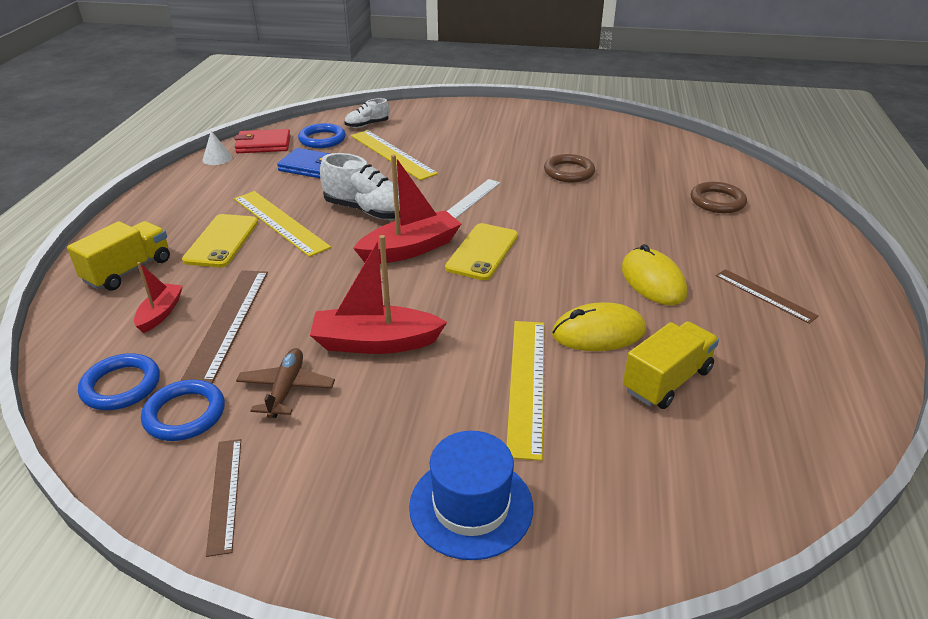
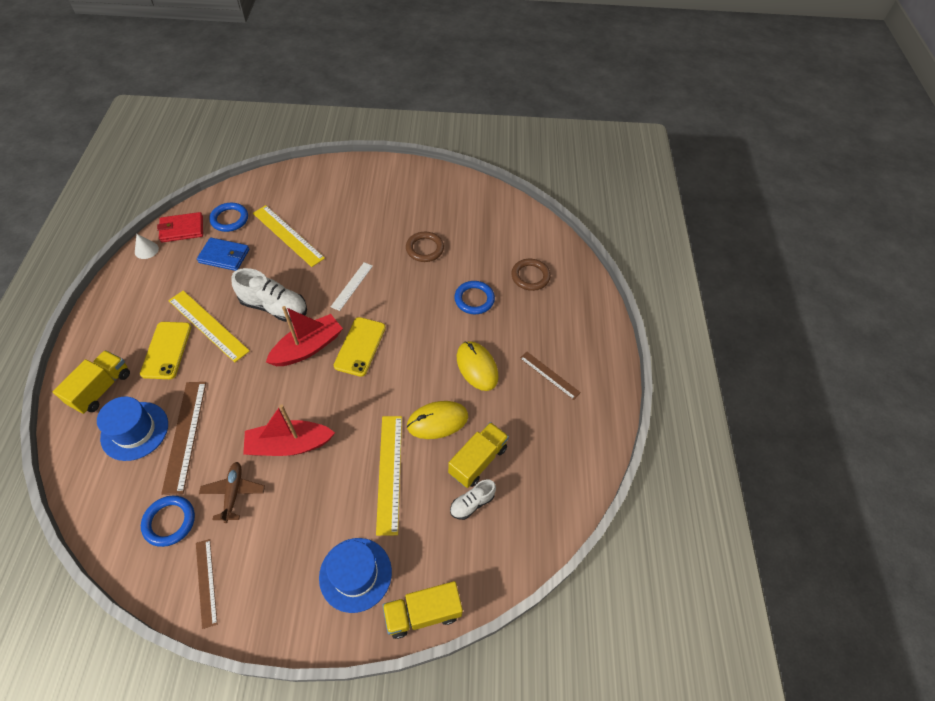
camera: 10 degrees left, 20 degrees up
blue ring [78,353,160,410] -> blue ring moved to [454,281,495,314]
red boat [134,262,183,333] -> blue hat [97,397,168,461]
white shoe [345,98,390,128] -> white shoe moved to [450,479,496,520]
none -> yellow truck [382,581,463,639]

